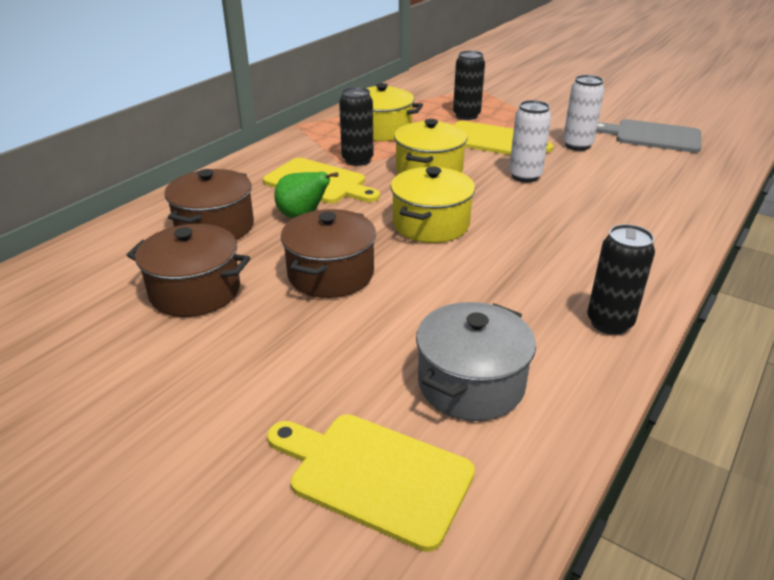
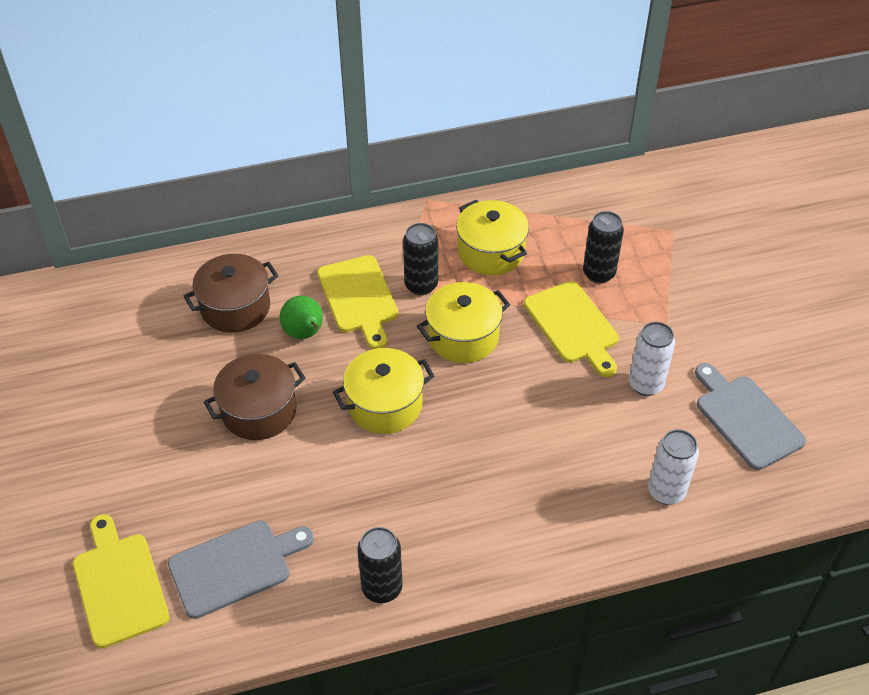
camera: 40 degrees right, 15 degrees up
brown pot [127,224,250,317] -> none
grey pot [416,302,536,421] -> grey cutting board [168,520,314,619]
white can [509,100,551,182] -> white can moved to [648,429,699,505]

